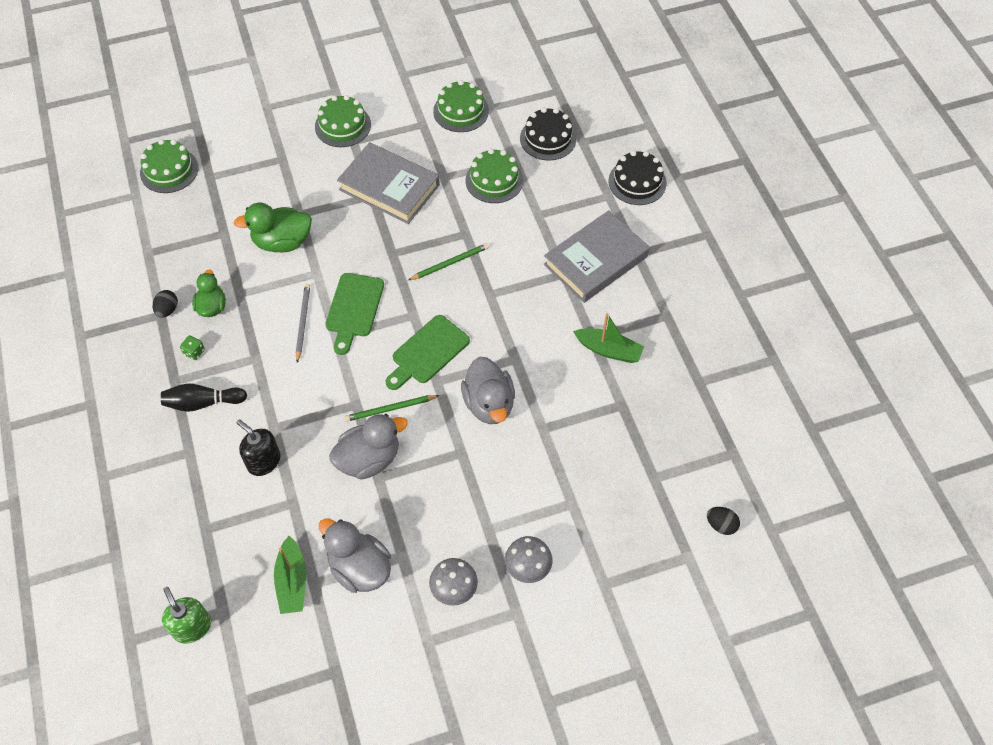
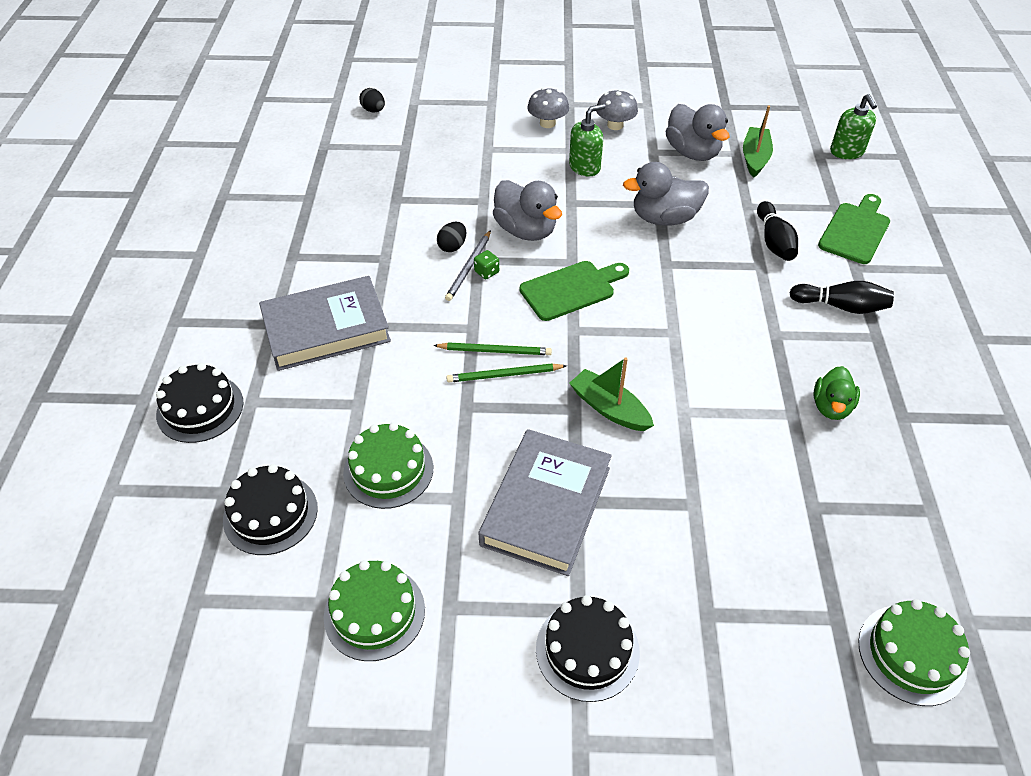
camera: 160 degrees left, 10 degrees down
black egg [153,290,178,318] -> black egg moved to [437,222,466,252]
green dice [180,335,205,360] -> green dice moved to [474,250,499,279]
green duck [234,203,312,252] -> none
black soap dispenser [236,419,281,476] -> black bowling pin [757,201,798,261]
grey pencil [296,283,310,363] -> grey pencil moved to [445,230,491,301]
green cake [315,95,371,147] -> black cake [536,595,640,702]
green cutting board [325,273,384,355] -> green cutting board moved to [818,194,890,264]
grey book [337,142,440,224] -> grey book turned 60 degrees clockwise [479,429,612,576]
green pencil [344,395,440,422] -> green pencil moved to [433,342,552,355]
grey duck [461,357,515,424] -> grey duck turned 135 degrees clockwise [493,180,562,241]
green boat [573,313,644,363] -> green boat moved to [569,357,654,431]
none -> green soap dispenser [569,104,605,177]

